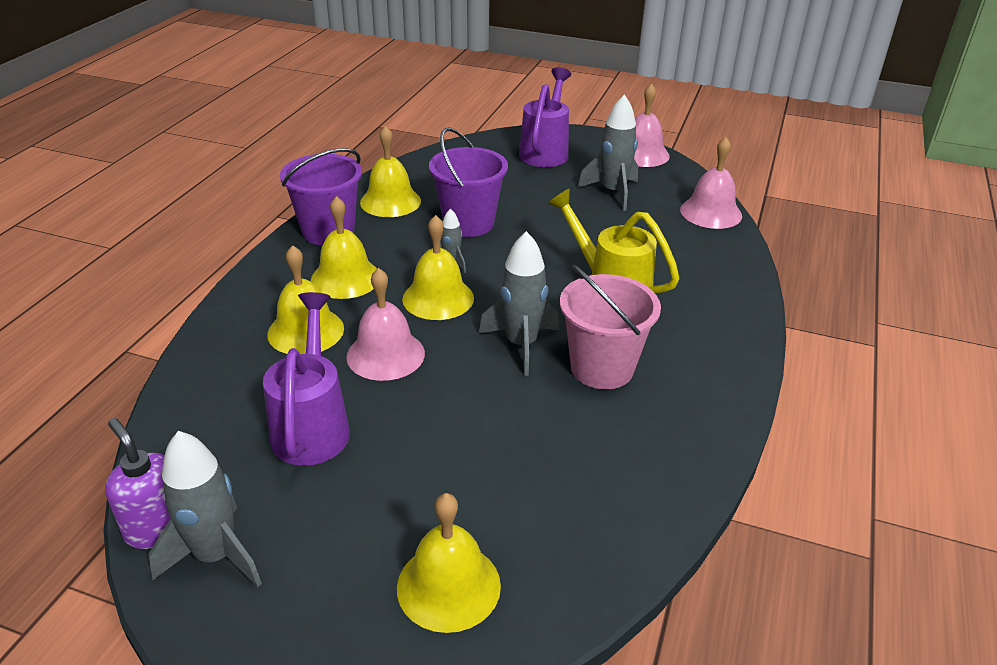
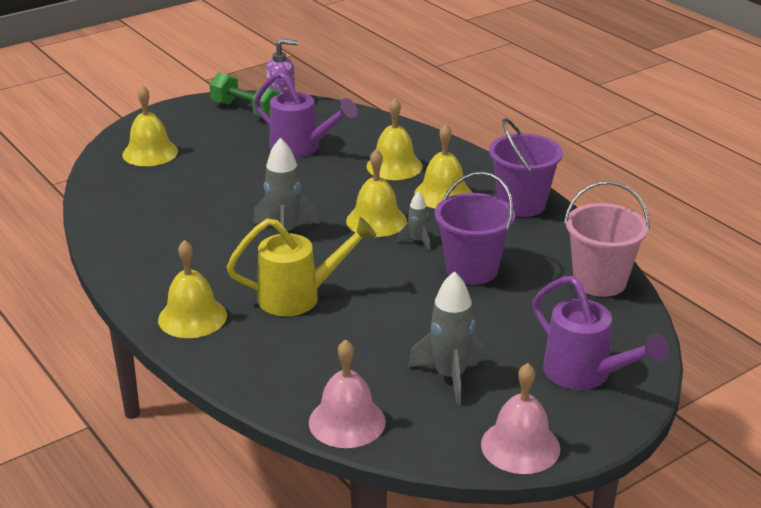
camera: 125 degrees right, 5 degrees down
grey rocket [148,431,262,587] -> green dumbbell [209,72,280,117]
pink bell [346,268,425,381] -> none
yellow bell [360,126,421,217] -> yellow bell moved to [158,240,227,338]
pink bucket [560,265,661,389] -> pink bucket moved to [564,181,650,297]

